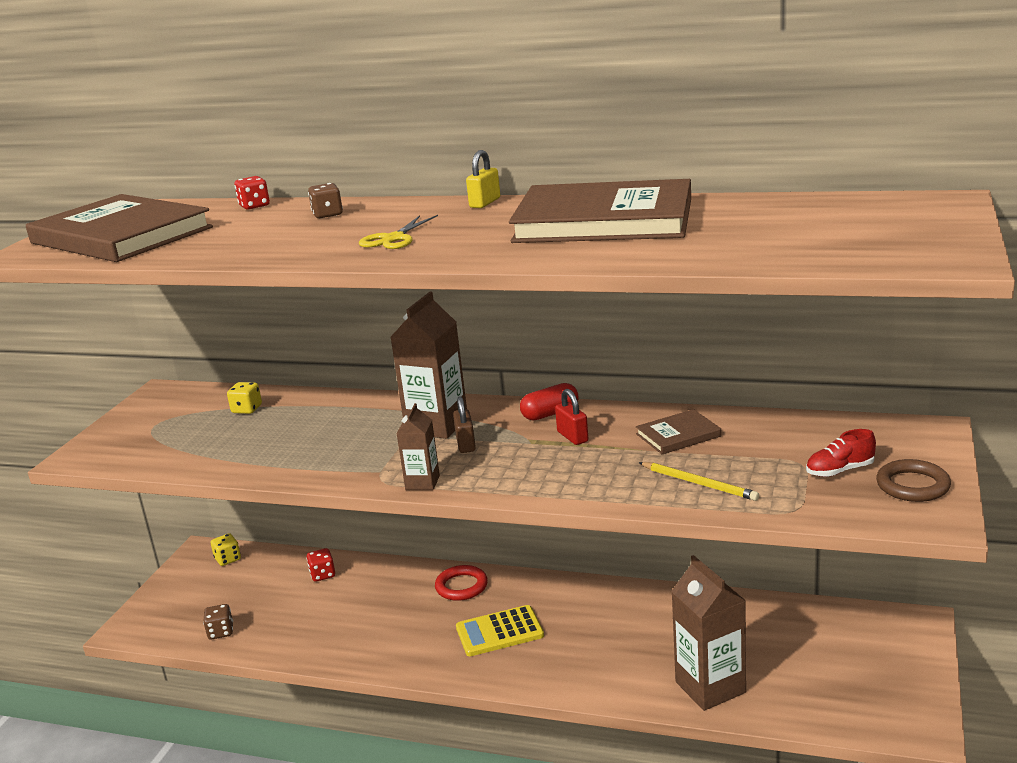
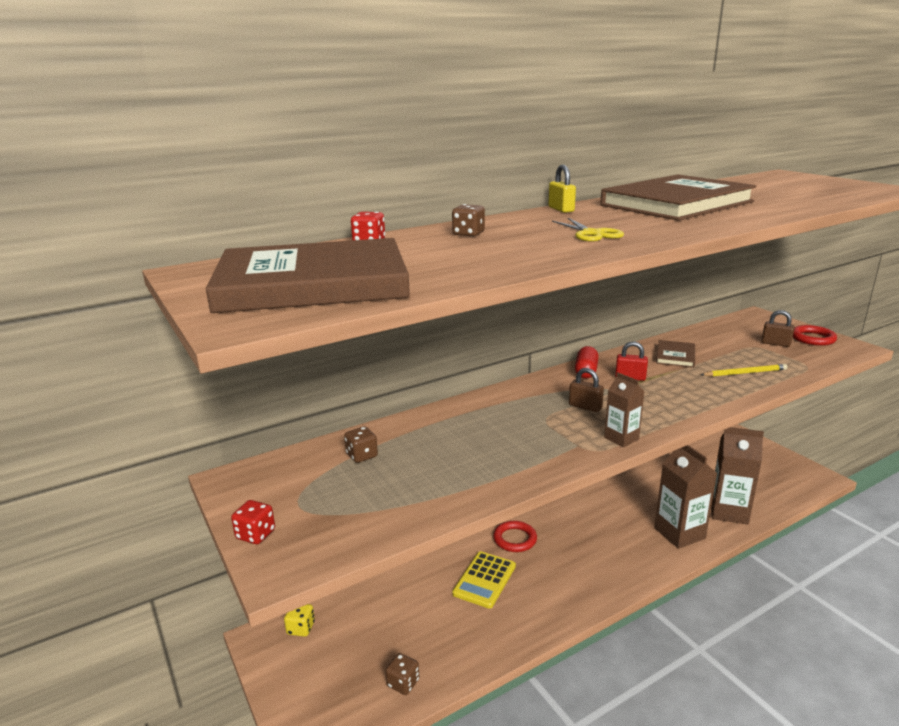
camera: 50 degrees left, 0 degrees up
yellow dice [227,382,262,414] -> brown dice [344,426,378,463]
red dice [307,548,335,582] -> red dice moved to [231,500,275,544]
brown carton [391,292,467,439] -> brown carton moved to [654,445,717,549]
yellow calculator [456,605,544,656] -> yellow calculator moved to [452,551,516,609]
red shoe [806,429,876,477] -> brown padlock [761,310,795,347]
brown ring [876,459,951,502] -> red ring [793,325,837,346]

